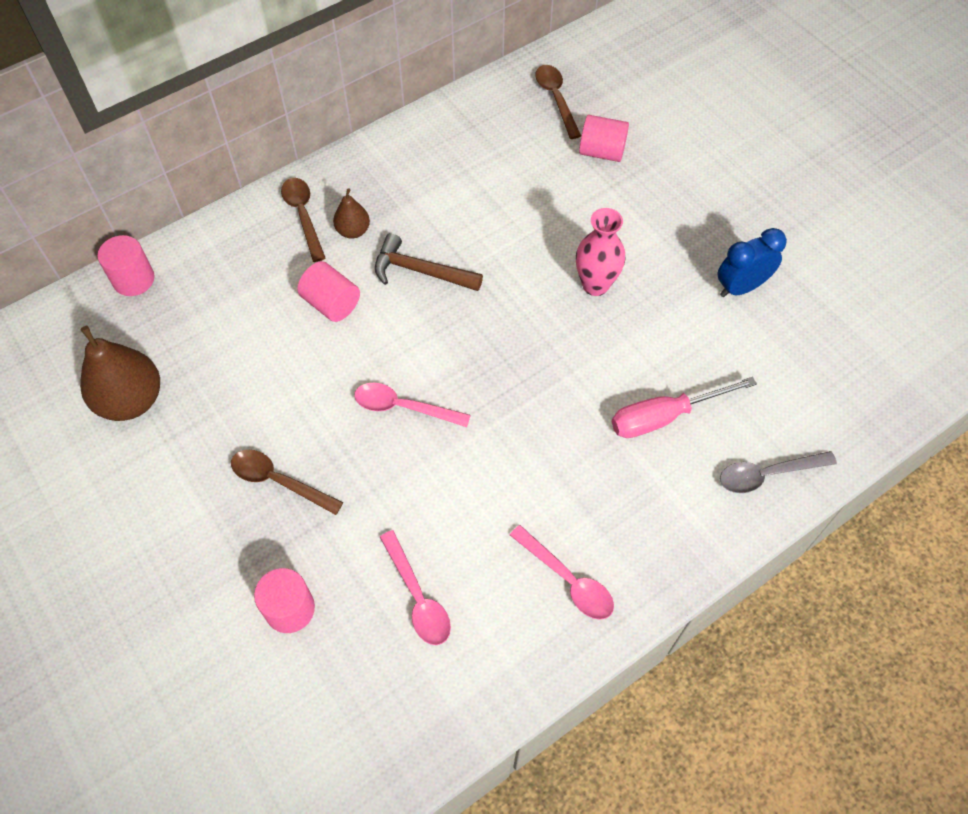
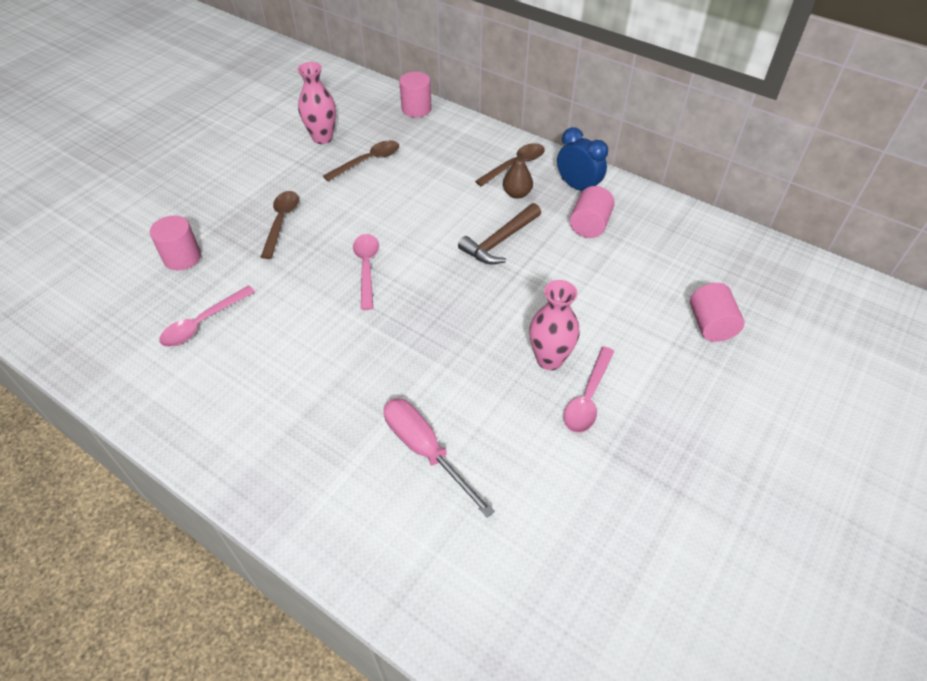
camera: 70 degrees right, 10 degrees down
brown pear [80,326,160,421] -> pink vase [297,62,336,144]
pink cylinder [297,261,360,322] -> pink cylinder moved to [570,186,615,238]
brown hammer [375,233,483,291] -> brown hammer turned 135 degrees counterclockwise [458,203,541,264]
pink spoon [510,525,614,620] -> pink spoon moved to [564,347,615,433]
brown spoon [535,65,581,139] -> brown spoon moved to [323,140,399,181]
blue clock [717,228,787,297] -> blue clock moved to [557,127,608,191]
grey spoon [720,451,837,493] -> none

